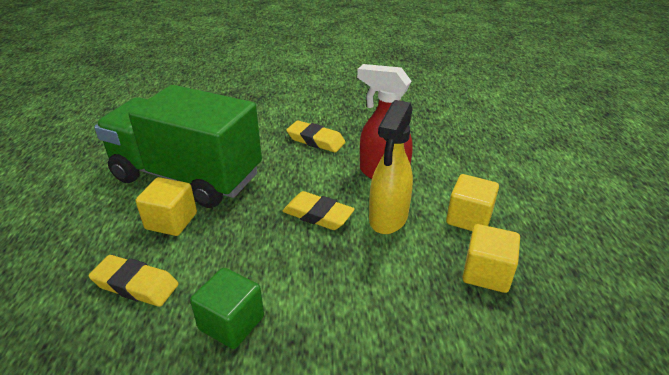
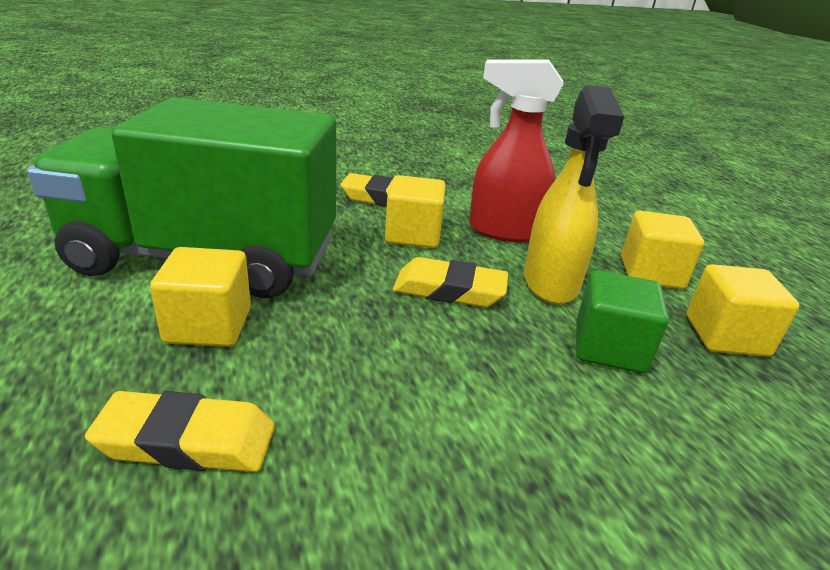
camera: 20 degrees left, 5 degrees down
green cube [190,268,264,349] -> green cube moved to [576,270,669,373]
none -> yellow cube [385,175,446,248]

